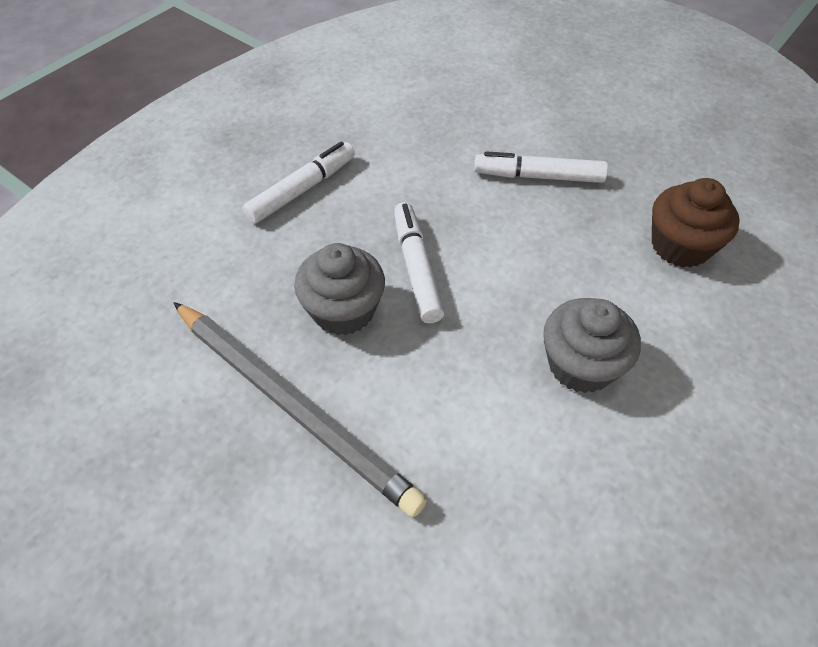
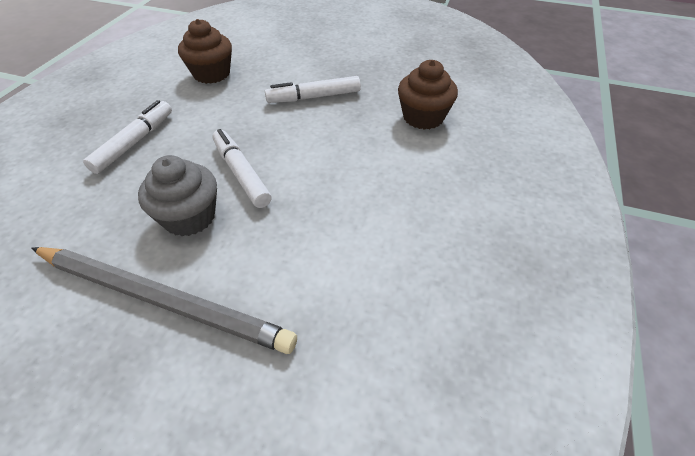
camera: 20 degrees left, 5 degrees down
grey cupcake [543,298,641,393] -> none
none -> brown cupcake [178,19,232,84]

